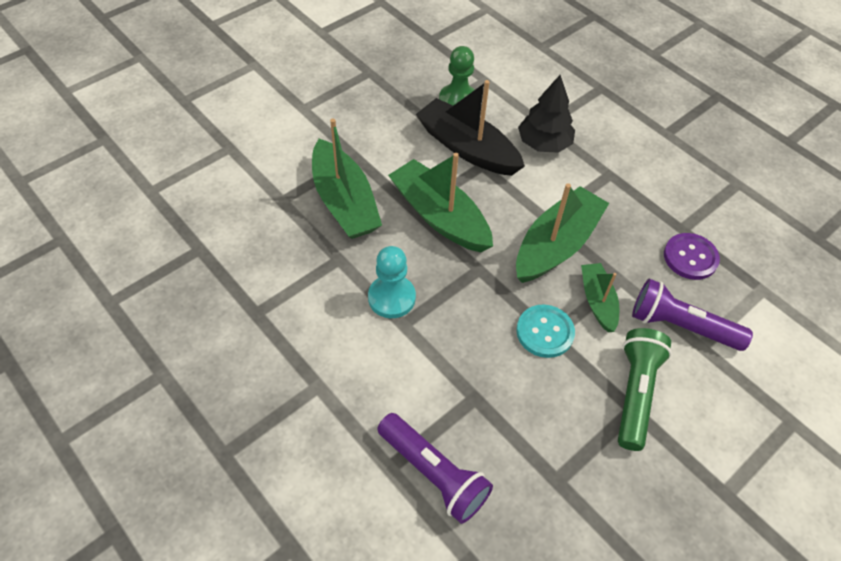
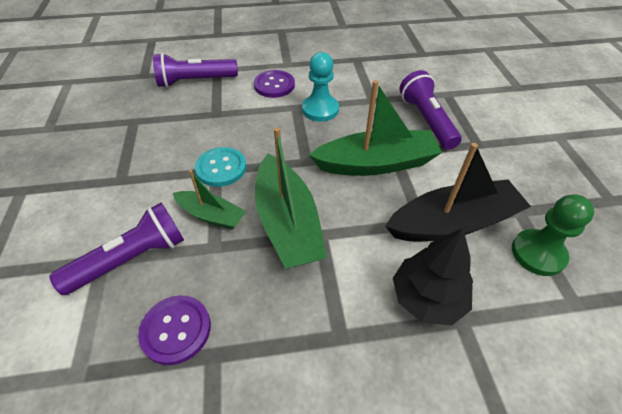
camera: 125 degrees right, 5 degrees down
green boat [312,119,382,239] -> purple flashlight [399,70,462,150]
green flashlight [618,328,672,451] -> none
none -> purple button [254,70,295,98]

